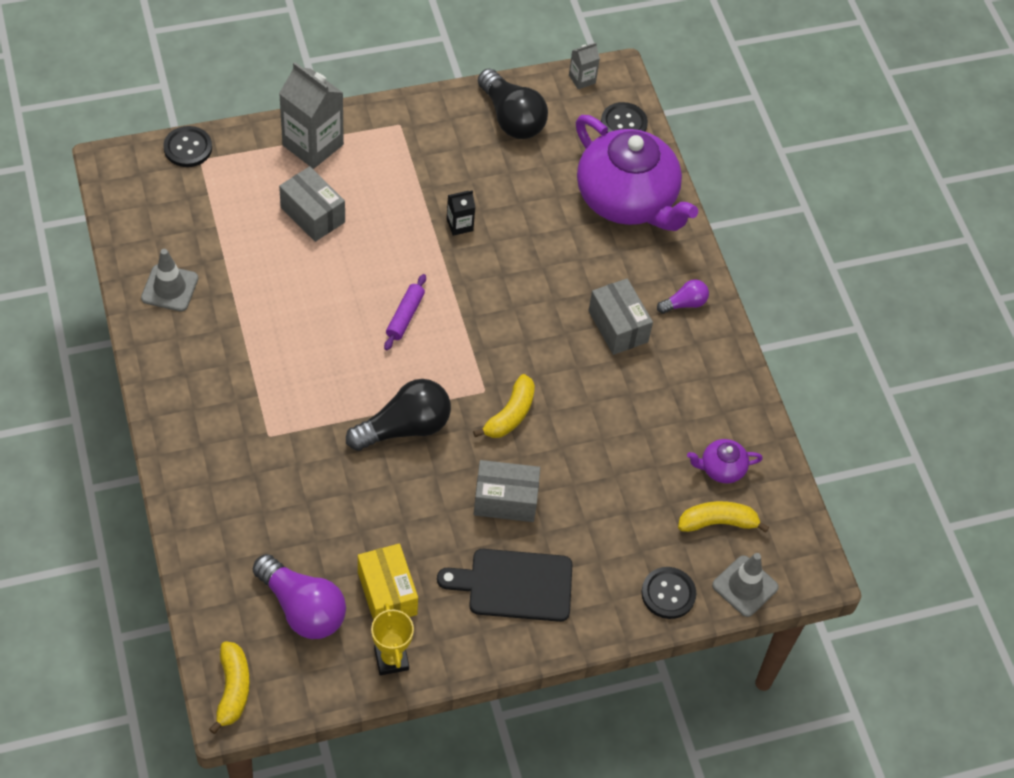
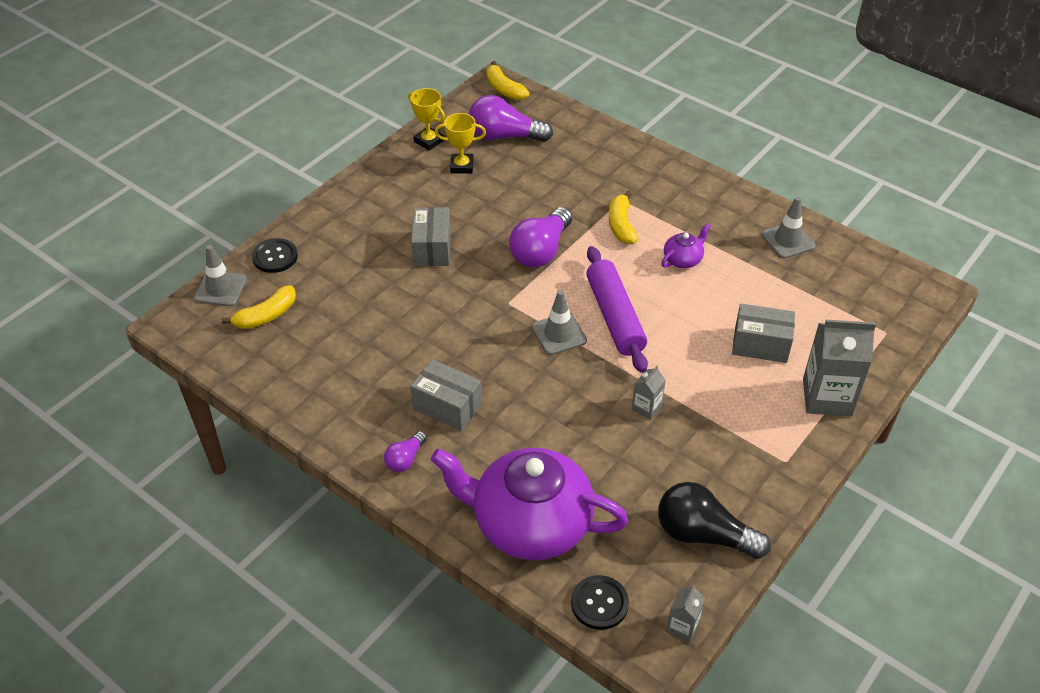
camera: 150 degrees right, 10 degrees down
black button [163,126,212,167] -> none
black light bulb [346,379,451,451] -> purple light bulb [509,207,572,268]
yellow box [358,543,418,620] -> yellow trophy [435,113,486,174]
purple rolling pin [384,274,426,351] -> purple rolling pin [586,246,648,373], size x1.90
black cutting board [437,549,572,622] -> none
black carton [447,190,476,236] -> grey carton [632,366,666,420]
yellow banana [473,374,535,438] -> yellow banana moved to [609,190,637,244]
grey box [474,460,540,522] -> grey box turned 60 degrees counterclockwise [411,207,451,266]
purple teapot [687,439,763,483] -> purple teapot moved to [661,223,710,268]
none -> grey traffic cone [532,290,587,355]

